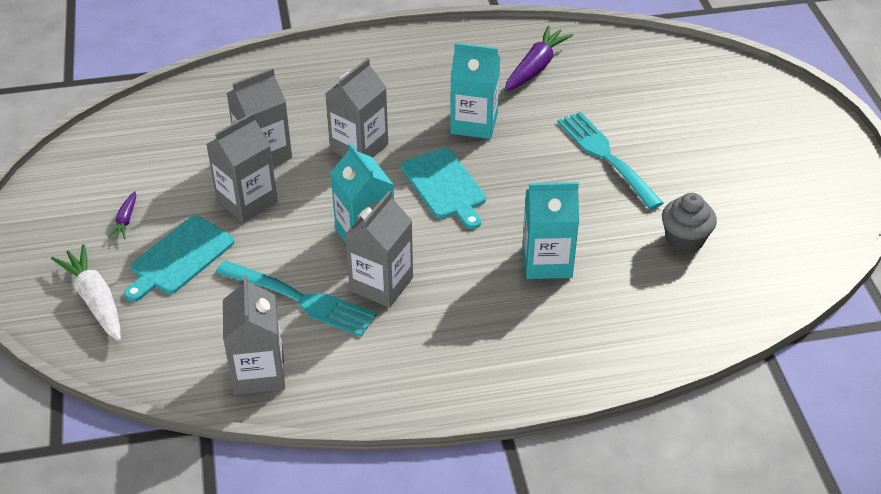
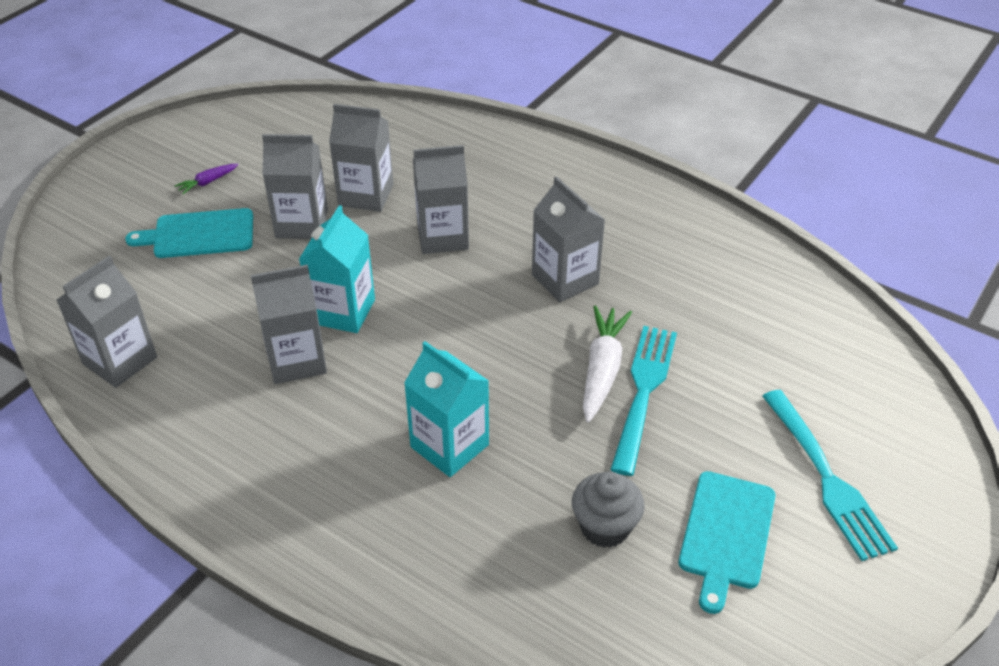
camera: 45 degrees right, 0 degrees up
white carrot [51,244,121,341] -> white carrot moved to [583,305,632,423]
turquoise fork [216,261,377,337] -> turquoise fork moved to [762,390,898,561]
turquoise cutting board [401,148,486,229] -> turquoise cutting board moved to [679,471,776,614]
turquoise carton [450,43,500,139] -> grey carton [532,176,605,302]
purple carrot [504,26,574,92] -> none

